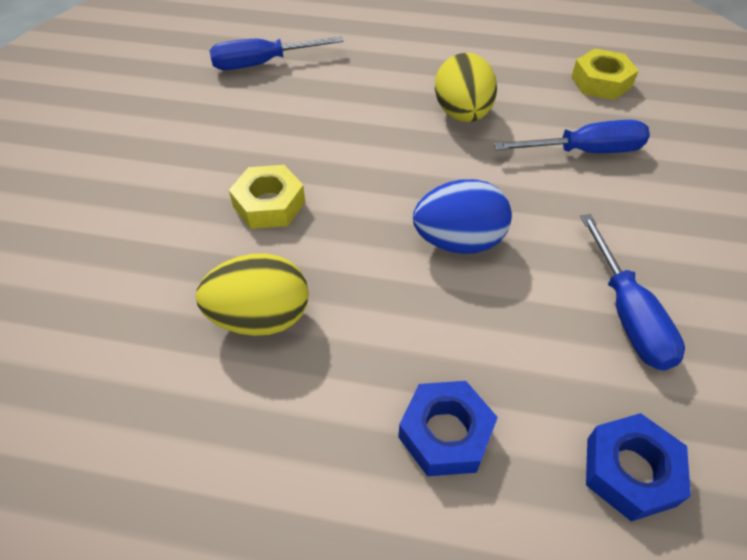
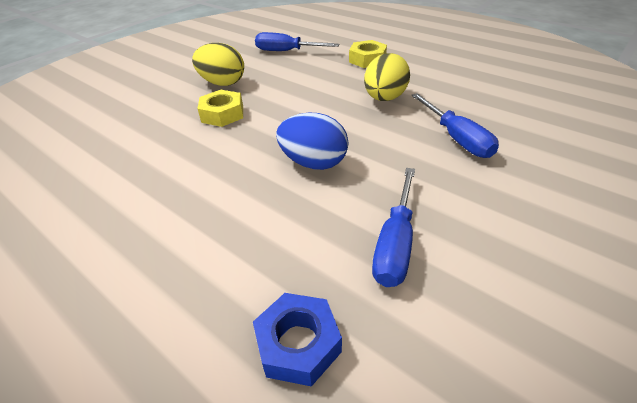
camera: 30 degrees right, 10 degrees down
yellow egg [196,253,309,336] -> yellow egg moved to [192,43,244,86]
blue nut [398,381,498,476] -> none
blue screwdriver [494,120,650,153] -> blue screwdriver turned 45 degrees clockwise [411,93,499,158]
yellow nut [571,49,639,100] -> yellow nut moved to [349,40,387,68]

